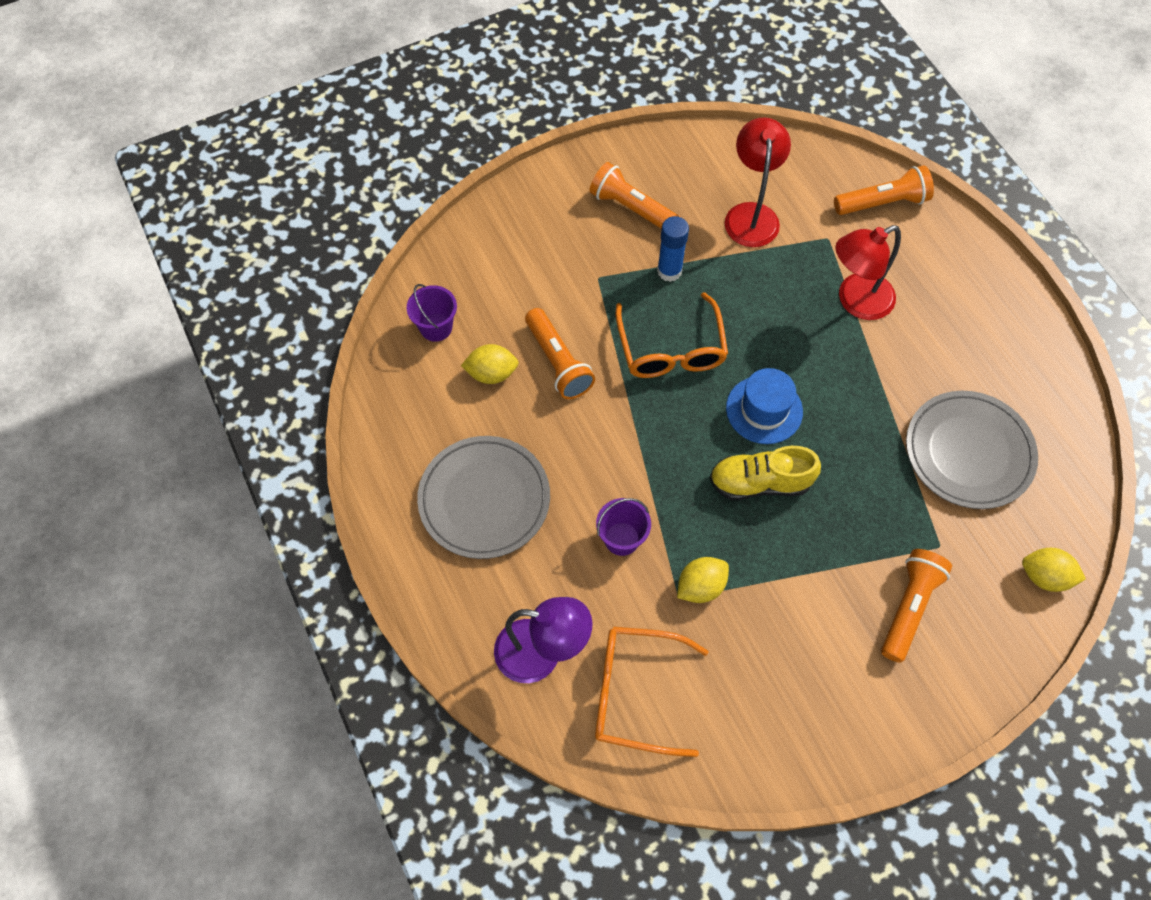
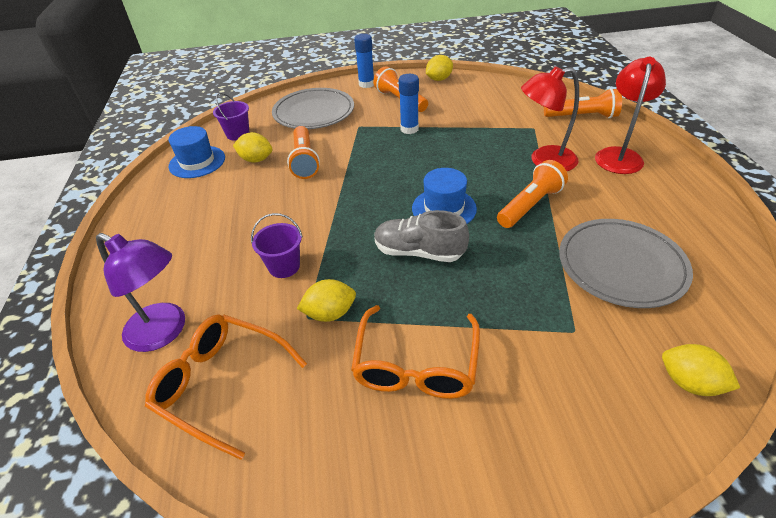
camera: 20 degrees right, 20 degrees down
grey plate [417,436,550,559] -> grey plate moved to [272,88,354,129]
orange glasses [615,292,728,378] -> orange glasses moved to [351,305,480,399]
yellow shoe [710,446,821,500] -> grey shoe [374,210,469,262]
red lamp [725,117,791,247] -> red lamp moved to [595,57,666,174]
orange flashlight [881,549,952,663] -> orange flashlight moved to [497,160,568,228]
none -> blue hat [169,126,225,178]
none -> blue glue stick [354,34,374,88]
none -> yellow lemon [426,55,453,81]

